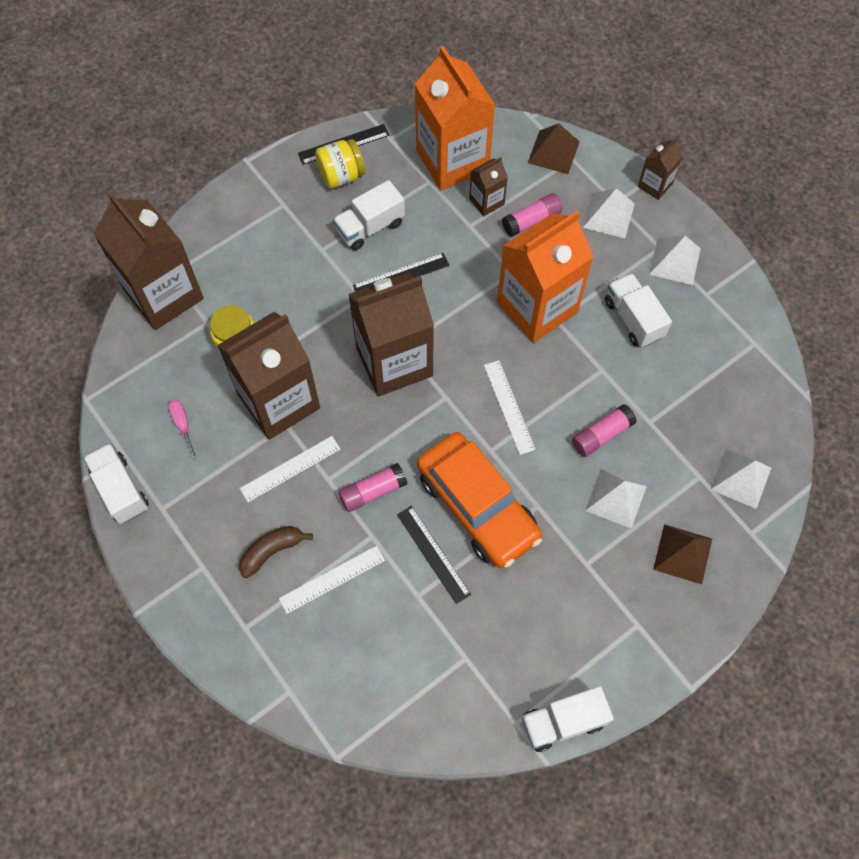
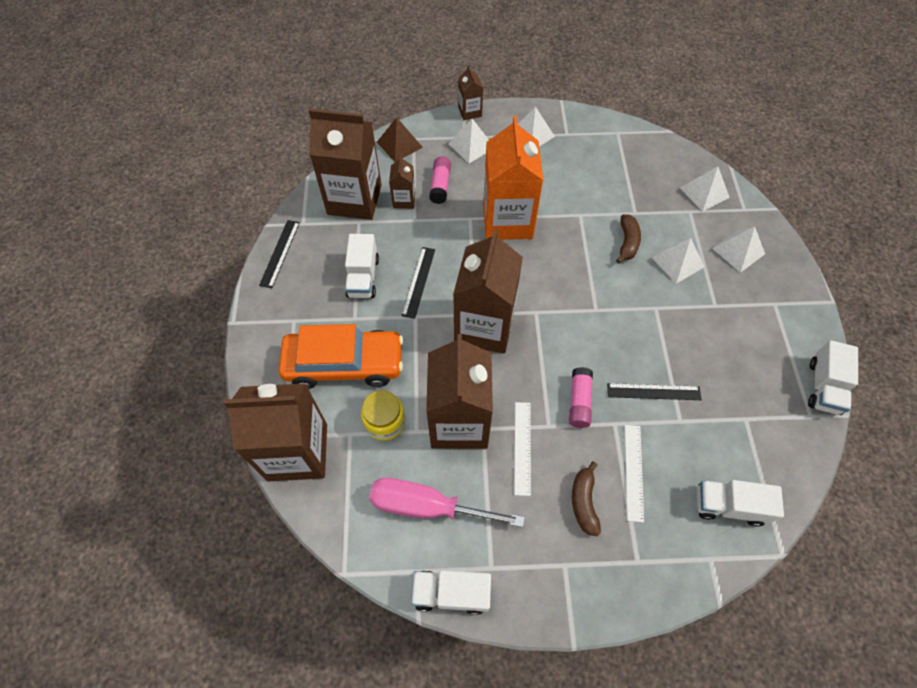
camera: 55 degrees left, 5 degrees down
pink screwdriver [168,399,197,460] -> pink screwdriver [369,478,525,527], size x2.32
yellow jar [315,139,366,189] -> none
orange carton [415,46,495,190] -> brown carton [309,109,382,220]
orange car [417,432,542,568] -> orange car moved to [278,324,403,389]
white ruler [484,360,536,455] -> none
pink glue stick [572,404,637,457] -> brown banana [616,214,641,263]
white truck [605,273,672,347] -> white truck moved to [697,480,784,527]
brown pyramid [653,524,712,584] -> white pyramid [712,227,765,273]

